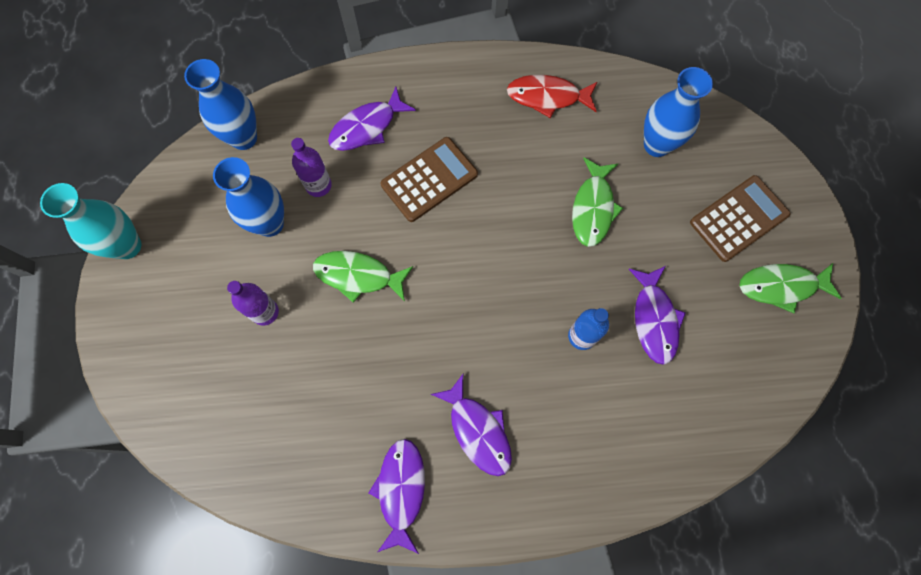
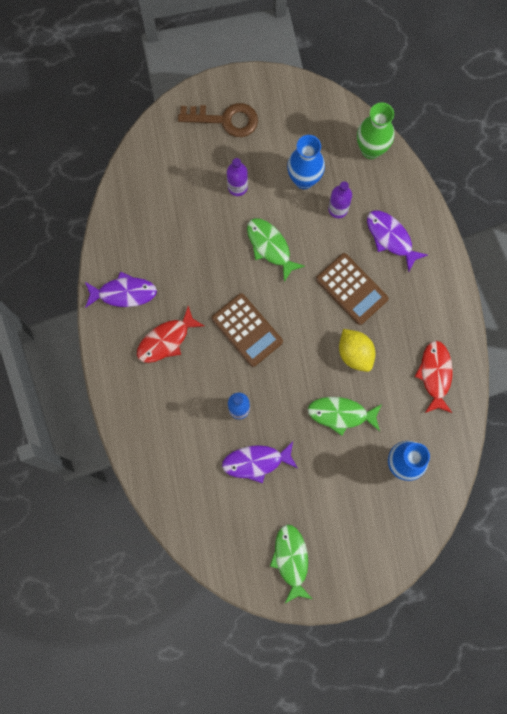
camera: 85 degrees right, 5 degrees up
turquoise vase [40,183,142,259] -> none
blue vase [184,59,257,150] -> green vase [357,102,394,159]
green fish [313,251,413,303] -> green fish turned 45 degrees counterclockwise [247,218,305,282]
purple fish [431,374,512,476] -> red fish [137,306,204,363]
brown calculator [690,175,791,262] -> brown calculator moved to [212,293,283,367]
none -> brown key [178,103,258,137]
none -> yellow lemon [339,329,376,372]

